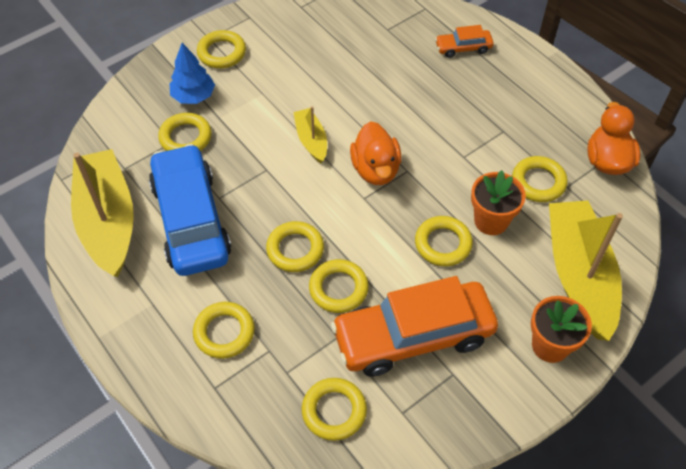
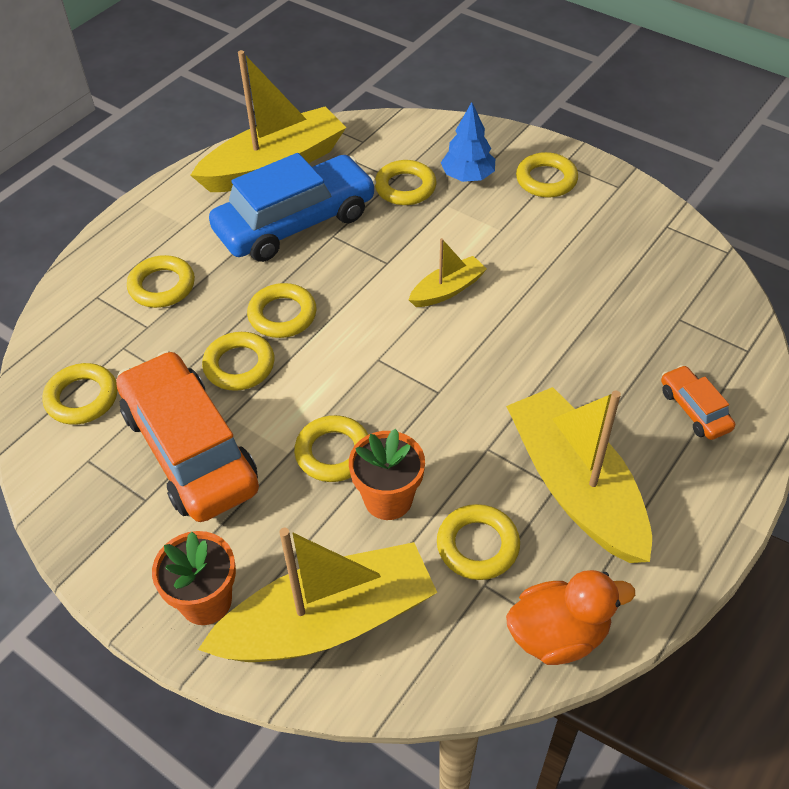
camera: 75 degrees right, 5 degrees down
orange duck [350,121,402,185] -> none
none -> yellow boat [506,387,652,563]

